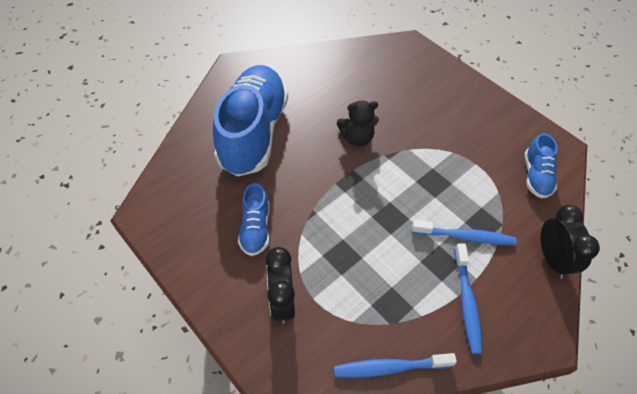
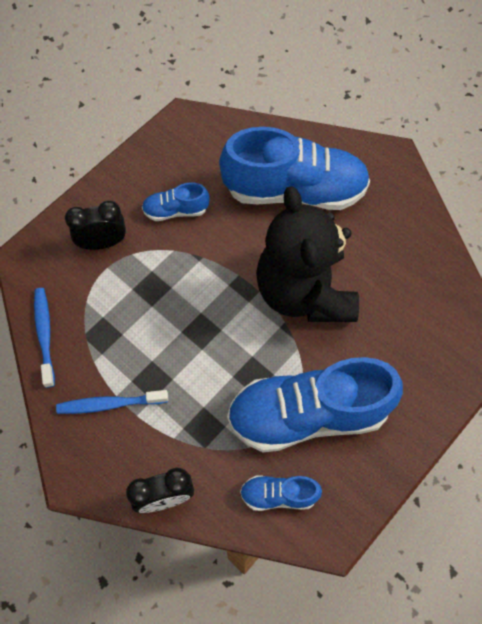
camera: 85 degrees right, 10 degrees up
black teddy bear [337,100,379,147] -> black teddy bear [256,186,359,322], size x2.32
blue toothbrush [412,220,517,246] -> none
none -> blue shoe [227,357,403,452]

